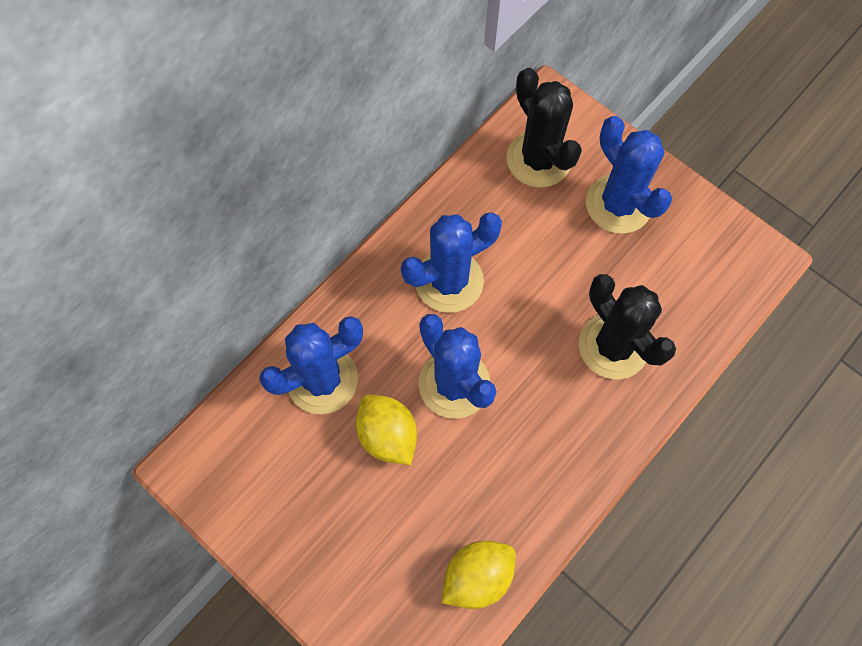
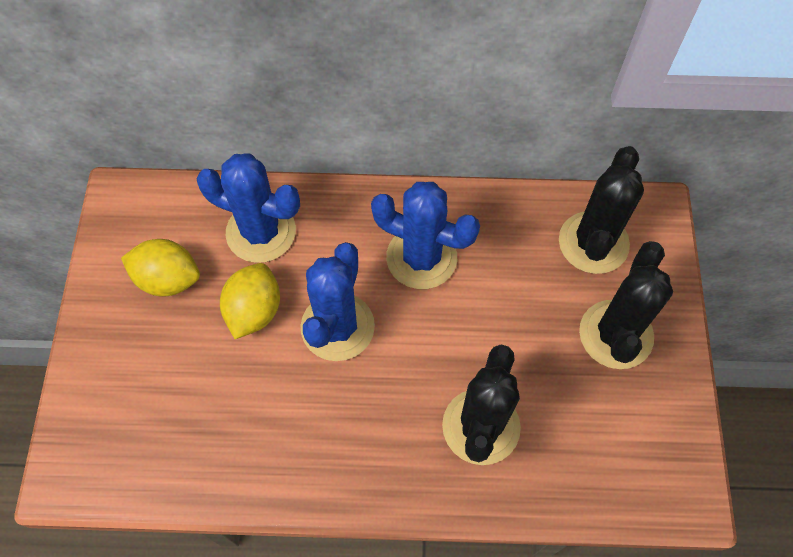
camera: 50 degrees right, 5 degrees down
yellow lemon [442,541,516,609] -> yellow lemon moved to [121,239,200,297]
blue cactus [586,116,672,234] -> black cactus [579,241,673,369]

